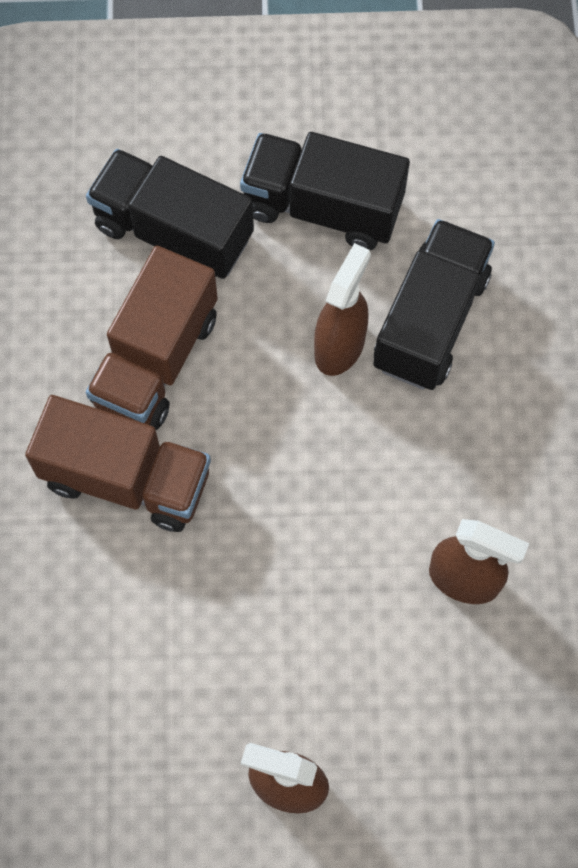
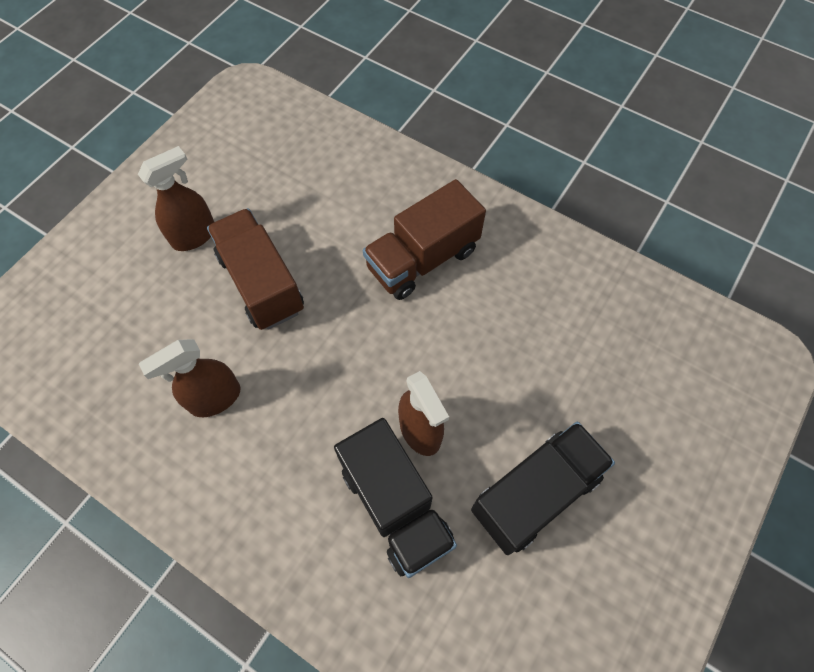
camera: 125 degrees right, 5 degrees down
black truck [86,149,254,279] -> none
brown truck [86,245,218,430] -> brown truck moved to [207,208,304,330]

